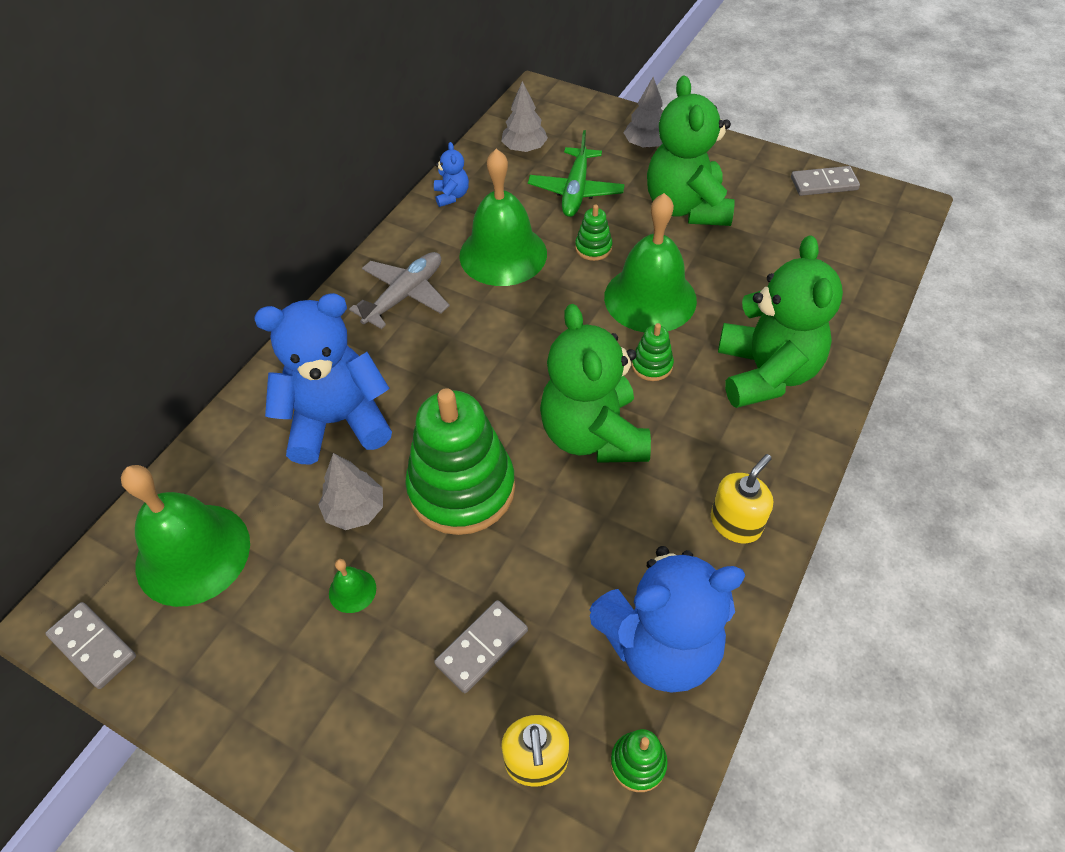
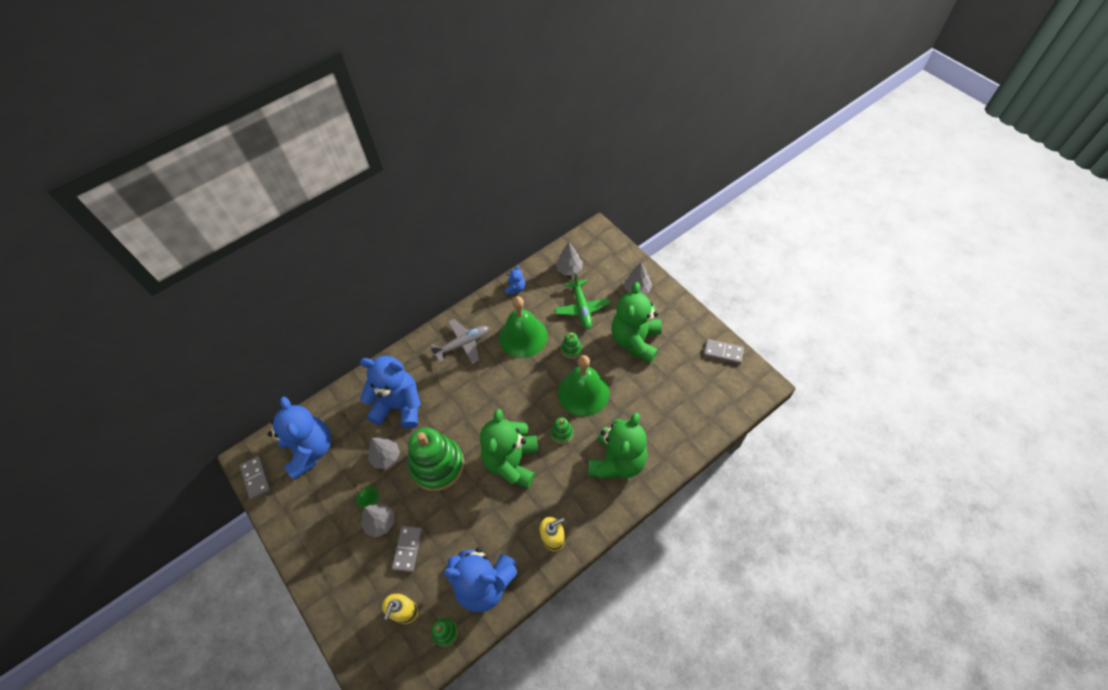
camera: 25 degrees right, 5 degrees up
green bell [121,465,250,607] -> blue teddy bear [268,396,331,480]
grey domino [434,600,528,693] -> grey domino turned 60 degrees counterclockwise [392,526,422,572]
green plane [528,130,625,217] -> green plane turned 45 degrees counterclockwise [554,273,610,329]
none -> grey tree [361,504,394,537]

